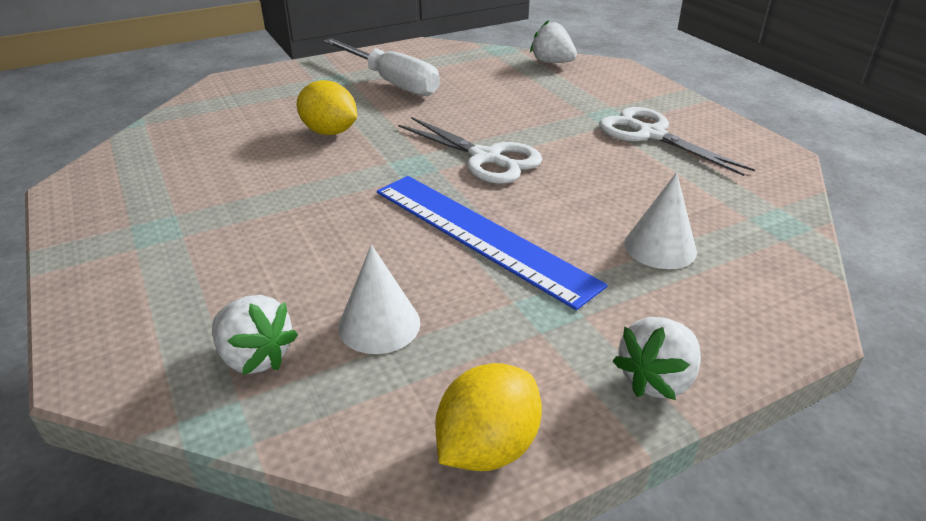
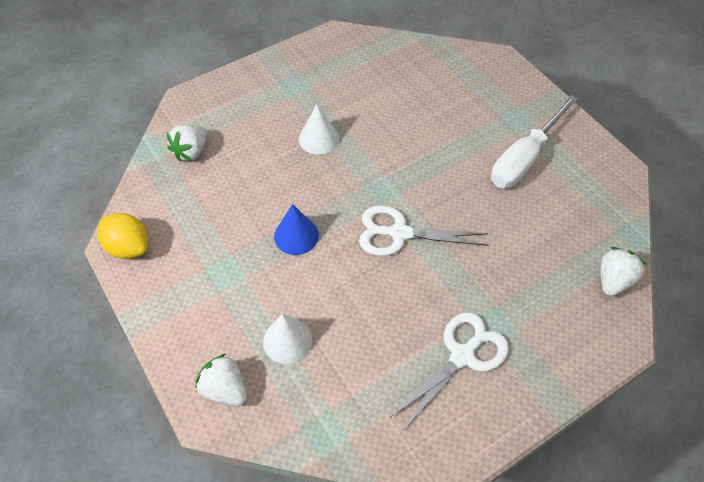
camera: 85 degrees right, 20 degrees up
yellow lemon [297,80,357,135] -> none
white cone [338,245,420,354] -> white cone moved to [299,104,339,155]
blue ruler [377,176,608,310] -> blue cone [274,204,319,255]
white scissors [398,117,543,184] -> white scissors turned 60 degrees clockwise [359,205,489,256]
white strawberry [613,317,701,400] -> white strawberry moved to [195,354,247,406]

